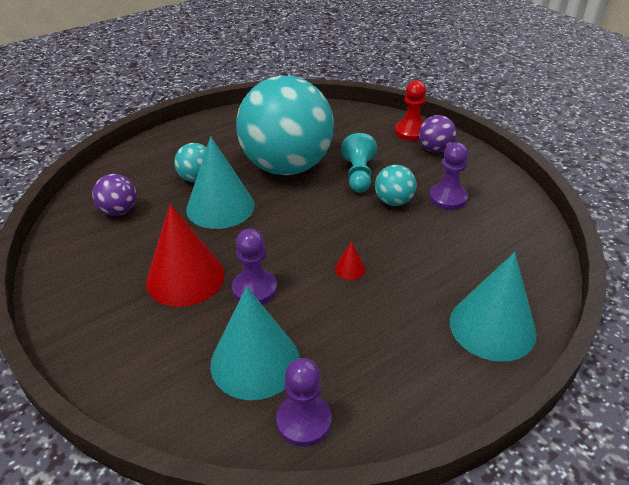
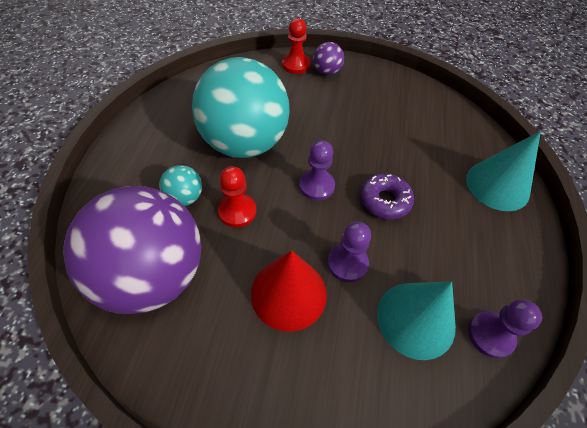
camera: 45 degrees left, 15 degrees up
purple ball [92,174,137,216] -> purple ball [63,186,202,314], size x2.47
turquoise cone [186,136,255,229] -> red pawn [218,166,256,228]
red cone [335,241,365,280] -> purple donut [360,174,414,220]
turquoise pawn [341,133,377,193] -> none
turquoise ball [375,165,417,206] -> none
purple pawn [429,142,468,210] -> purple pawn moved to [299,140,335,201]

